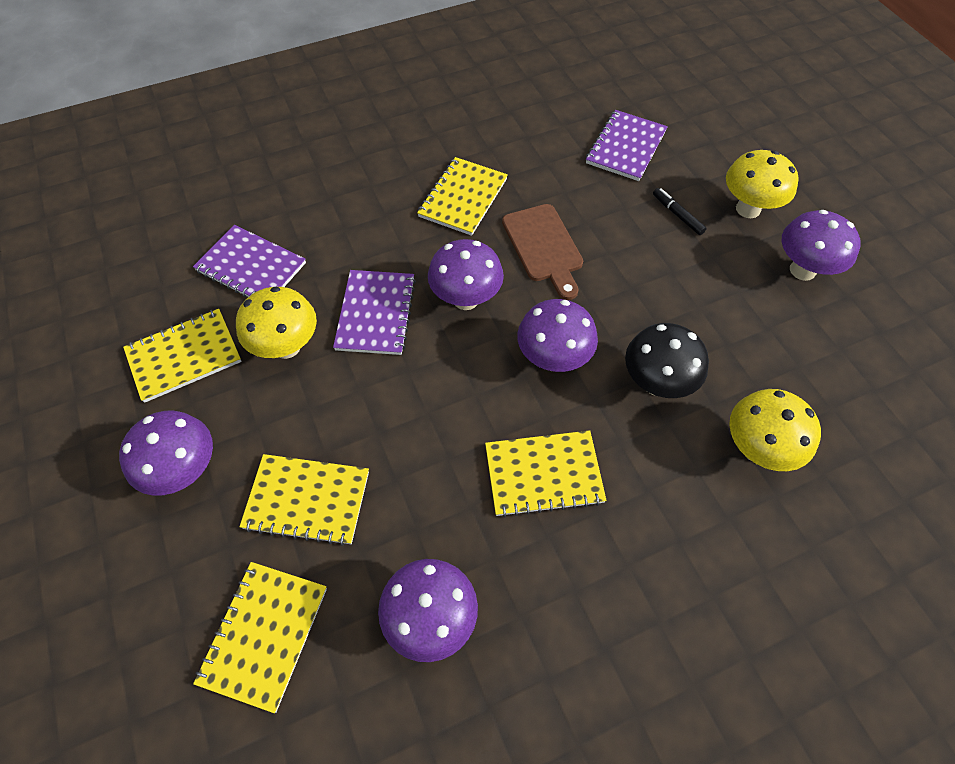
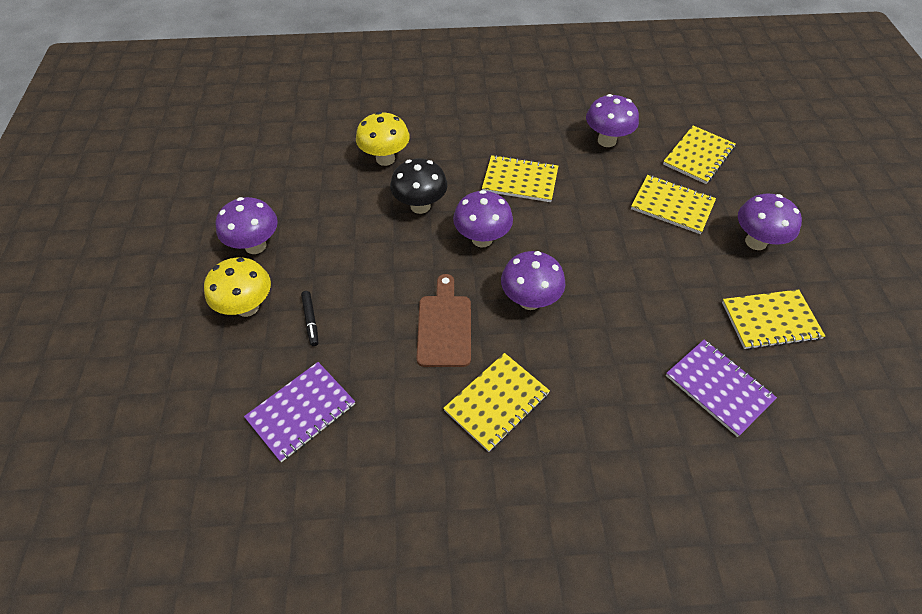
camera: 160 degrees left, 5 degrees down
yellow mushroom [236,287,317,359] -> none
purple notebook [333,270,416,355] -> none

